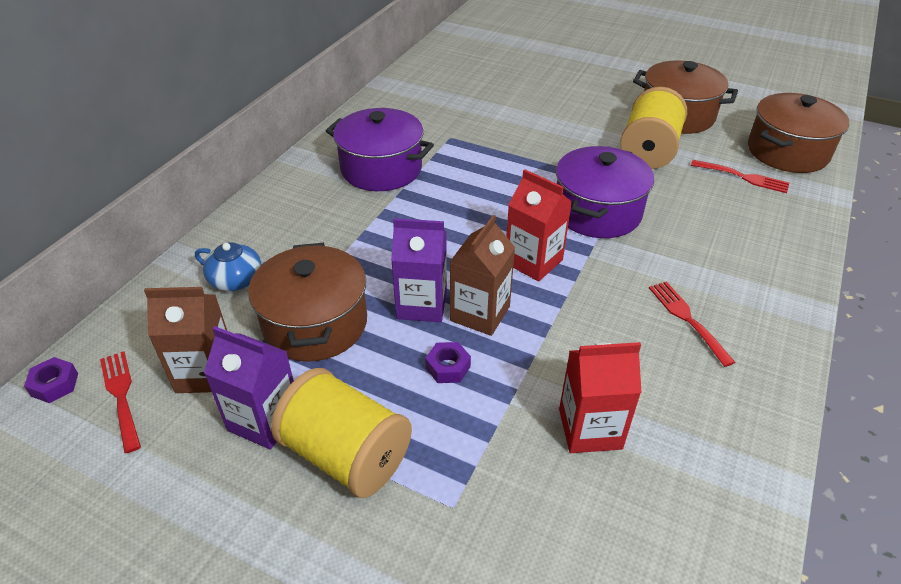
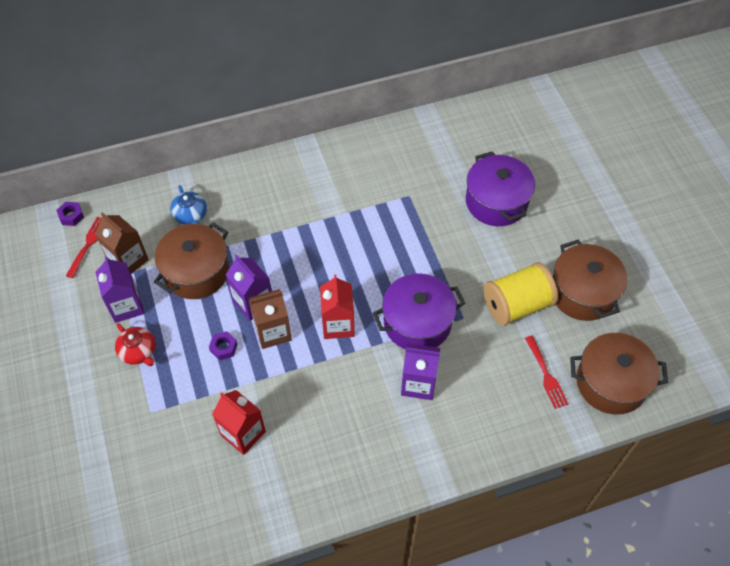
camera: 45 degrees right, 15 degrees up
yellow spool [271,368,412,498] -> red teapot [115,323,156,366]
purple pot [326,108,434,191] -> purple pot moved to [466,151,535,226]
red fork [649,281,735,367] -> none
none -> purple carton [401,343,440,400]

